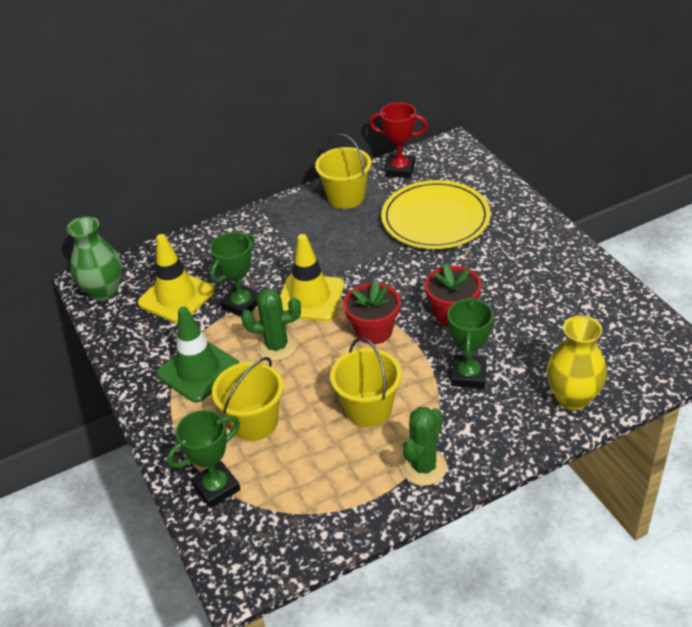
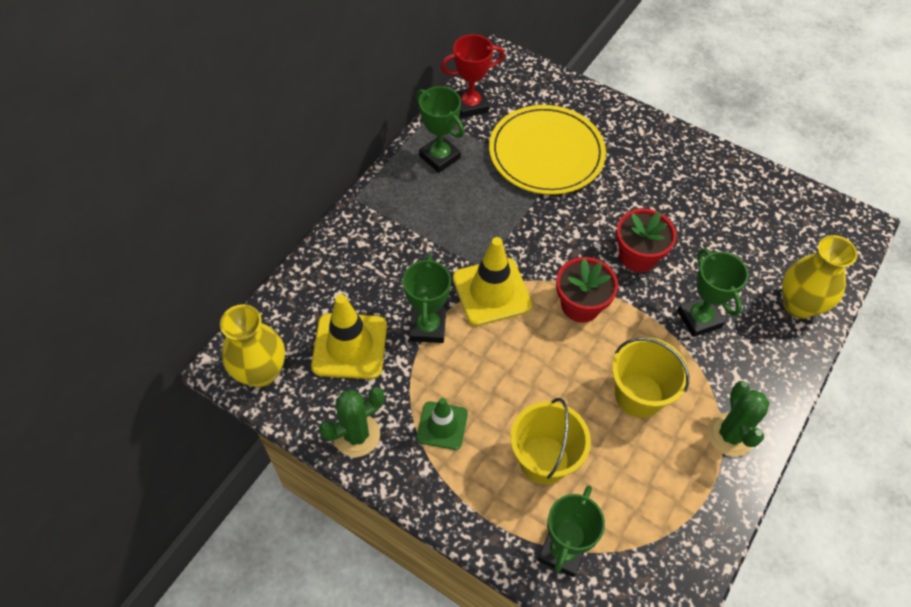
camera: 35 degrees left, 15 degrees up
green vase [67,216,122,301] -> yellow vase [220,304,285,387]
green traffic cone [157,307,239,402] -> green traffic cone [417,398,468,450], size x0.62
green cactus [241,288,301,361] -> green cactus moved to [319,387,384,457]
yellow bucket [315,134,371,209] -> green trophy [416,86,465,173]

